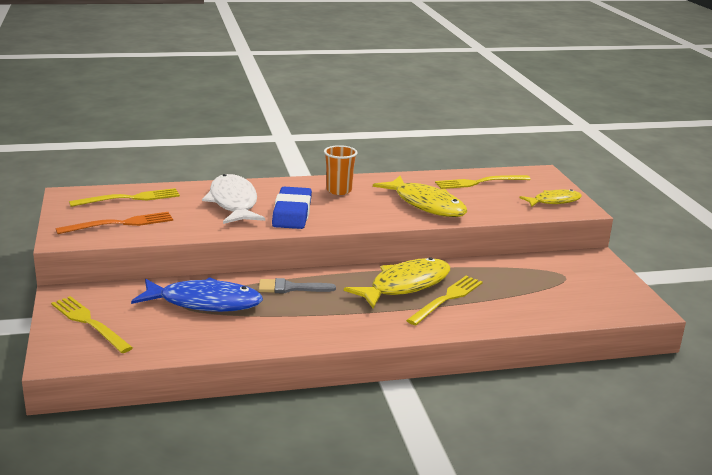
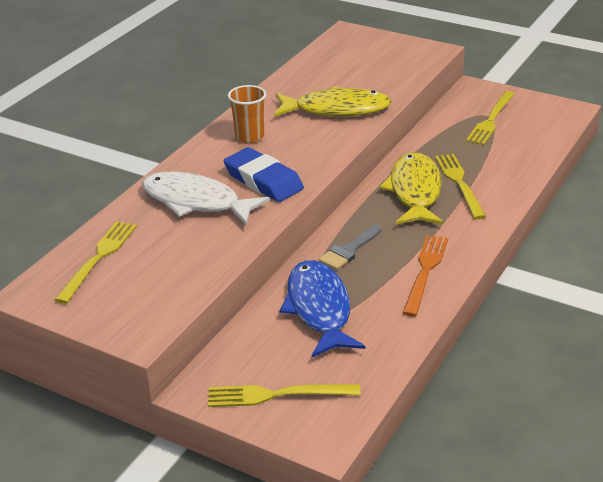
camera: 45 degrees left, 10 degrees up
orange fork [56,212,173,234] -> orange fork moved to [403,235,448,317]
blue fish [131,277,263,312] -> blue fish turned 60 degrees counterclockwise [280,260,365,357]
yellow fork [435,175,531,189] -> yellow fork moved to [466,91,515,145]
yellow fish [520,189,582,207] -> none

